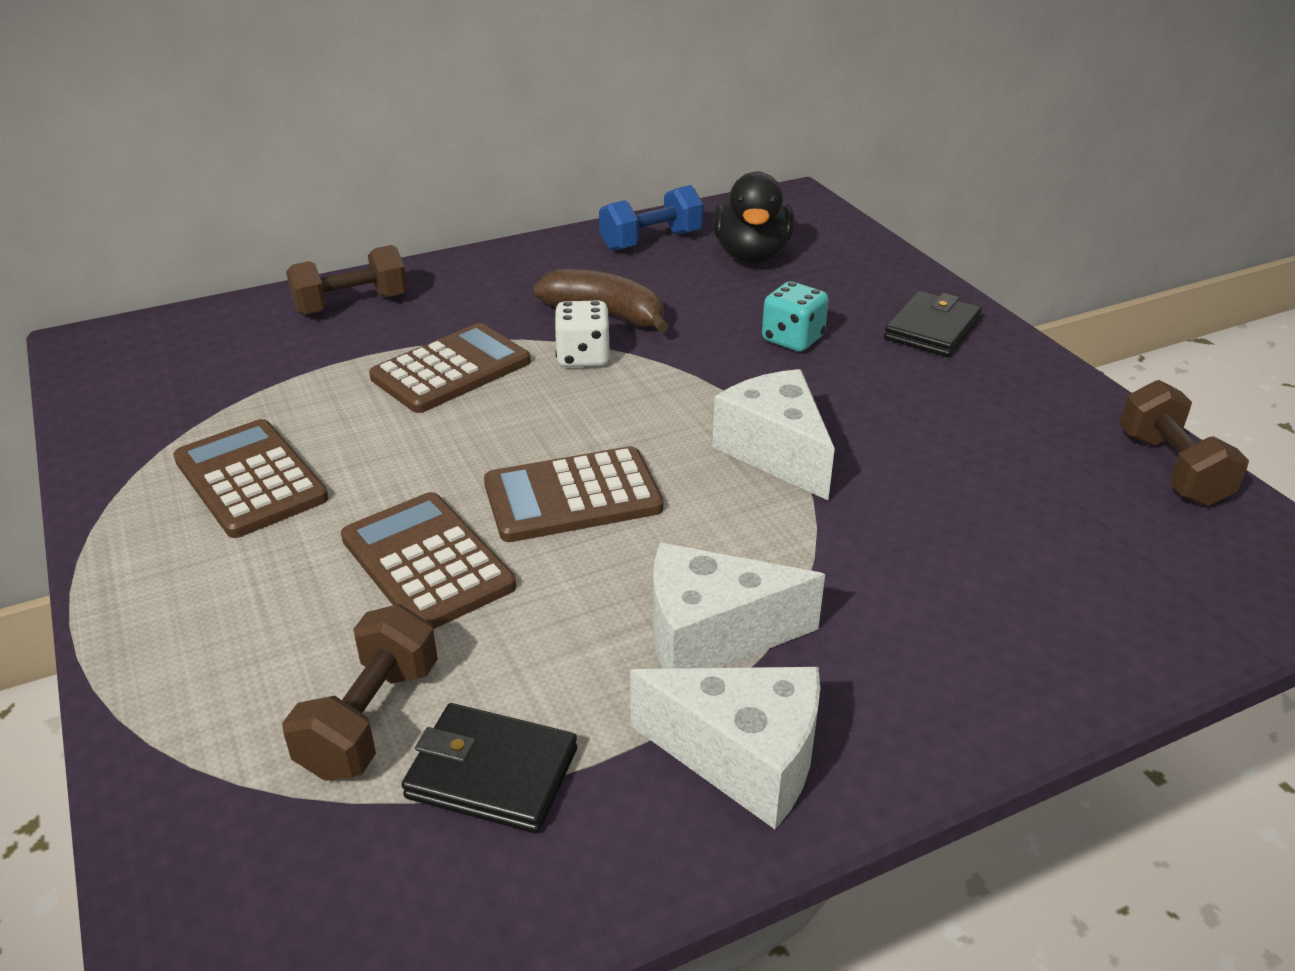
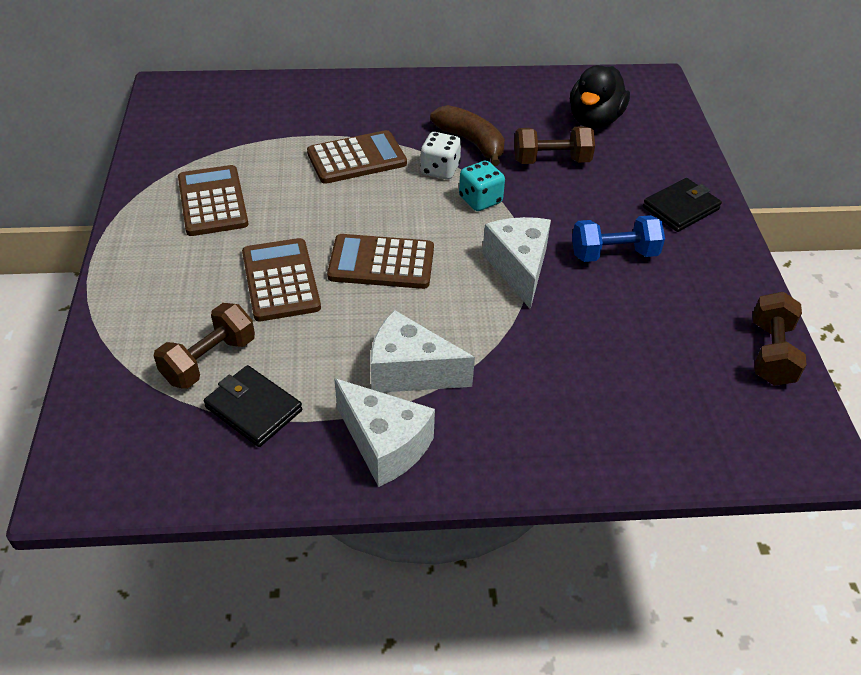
camera: 20 degrees right, 10 degrees up
brown dumbbell [286,245,407,315] -> brown dumbbell moved to [514,126,595,164]
blue dumbbell [599,185,704,251] -> blue dumbbell moved to [572,215,665,262]
turquoise dice [762,281,829,352] -> turquoise dice moved to [459,160,505,211]

